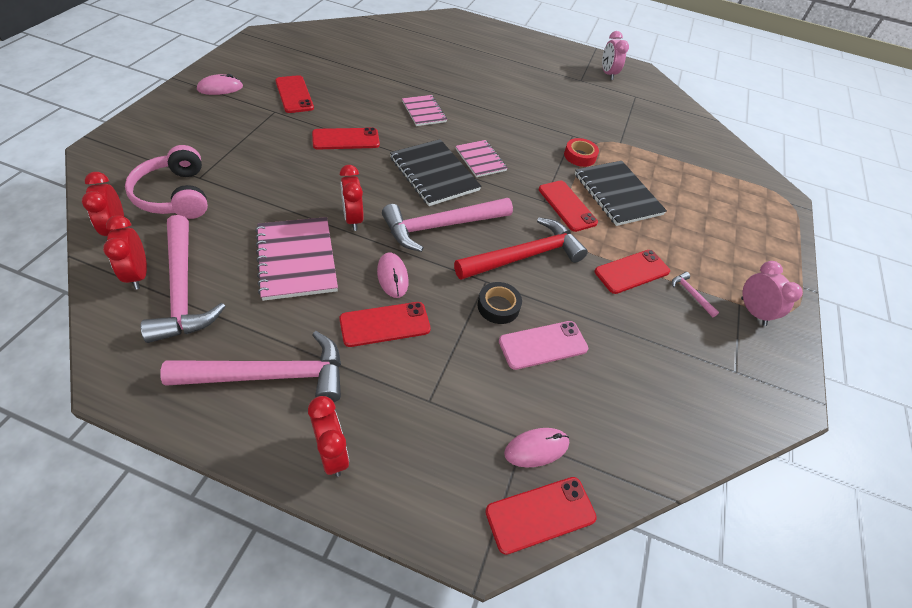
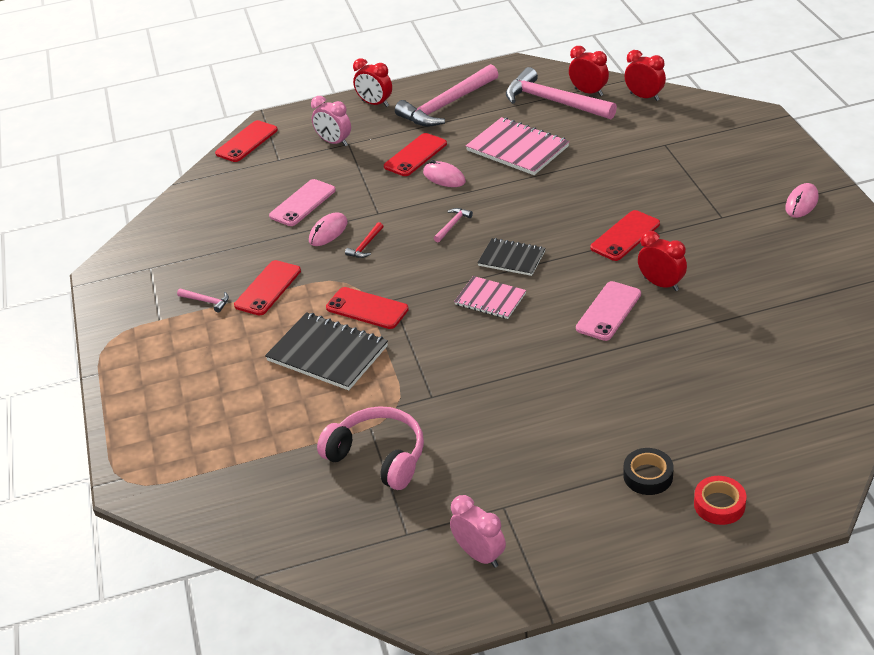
camera: 155 degrees right, 10 degrees down
pink headphones [125,145,208,219] -> pink headphones moved to [317,406,424,490]
red phone [275,75,314,113] -> none
red clock [340,165,364,231] -> red clock moved to [638,231,687,291]
pink hammer [382,198,513,252] -> pink hammer [434,208,473,242], size x0.41
black notebook [390,139,481,206] -> black notebook [477,238,545,276], size x0.61
pink notebook [402,95,447,126] -> pink phone [576,281,641,341]
red hammer [454,217,588,280] -> red hammer [345,222,383,258], size x0.41
black tape [478,282,522,324] -> black tape moved to [623,448,674,495]
pink mouse [504,428,569,468] -> pink mouse moved to [309,213,348,246]
red tape [564,138,599,167] -> red tape moved to [694,476,746,525]
pink clock [741,261,803,326] -> pink clock moved to [311,96,351,146]

